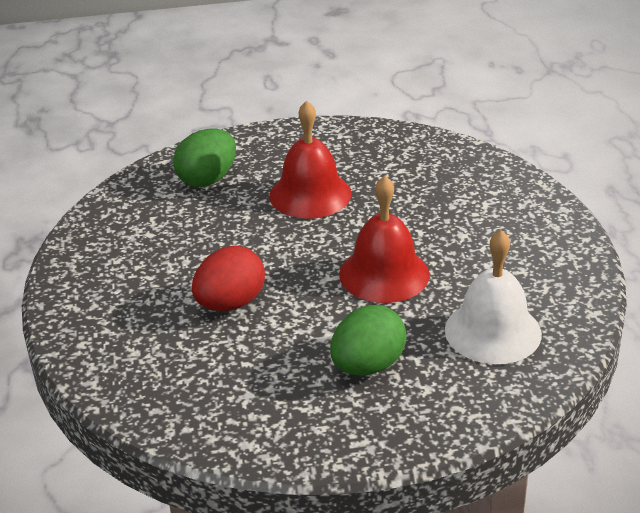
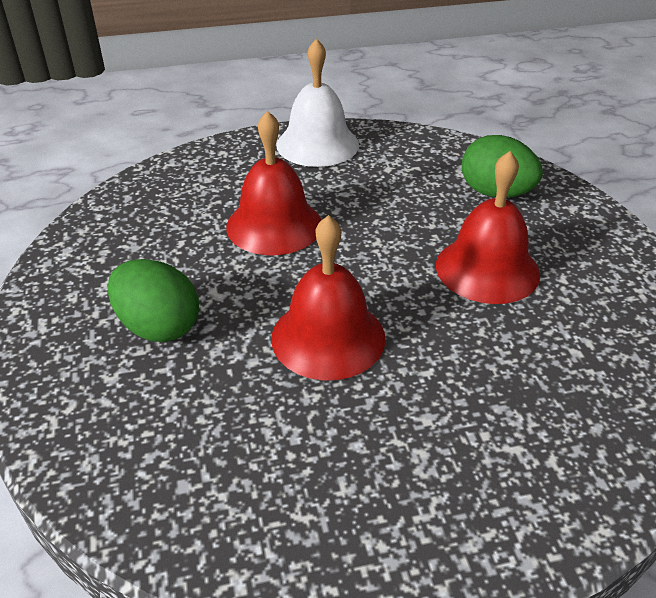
camera: 85 degrees right, 5 degrees up
red egg [192,246,265,311] -> red bell [226,110,321,256]
white bell [445,230,542,364] -> white bell moved to [276,38,359,167]

